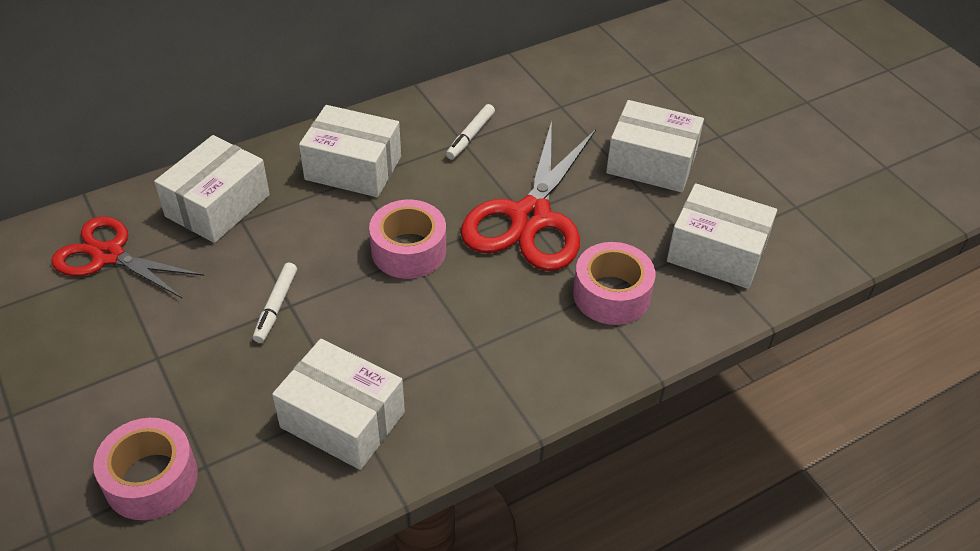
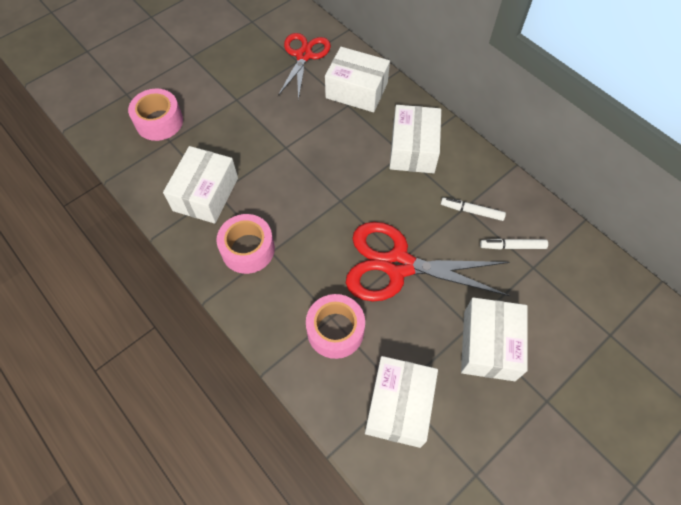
camera: 80 degrees right, 15 degrees up
white marker [253,263,297,343] -> white marker moved to [480,239,548,250]
pink tape [369,200,446,279] -> pink tape moved to [216,214,275,274]

